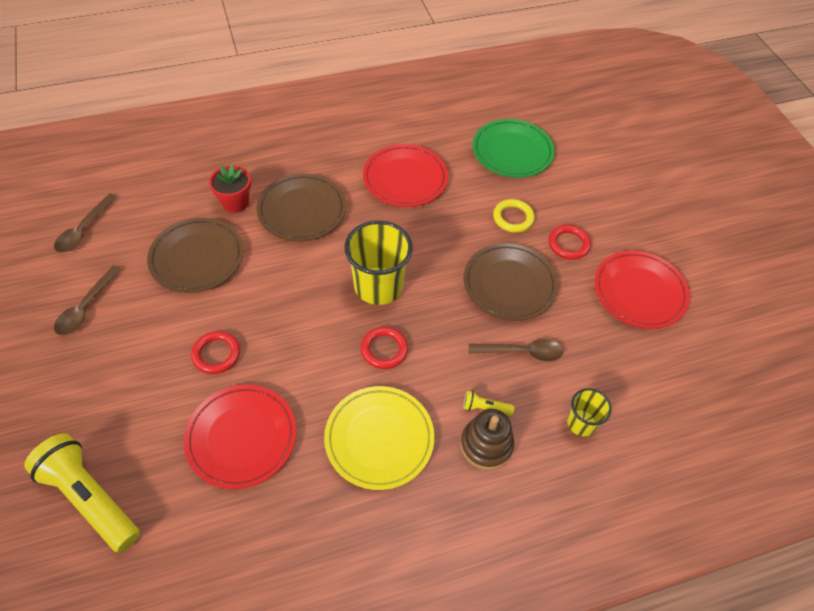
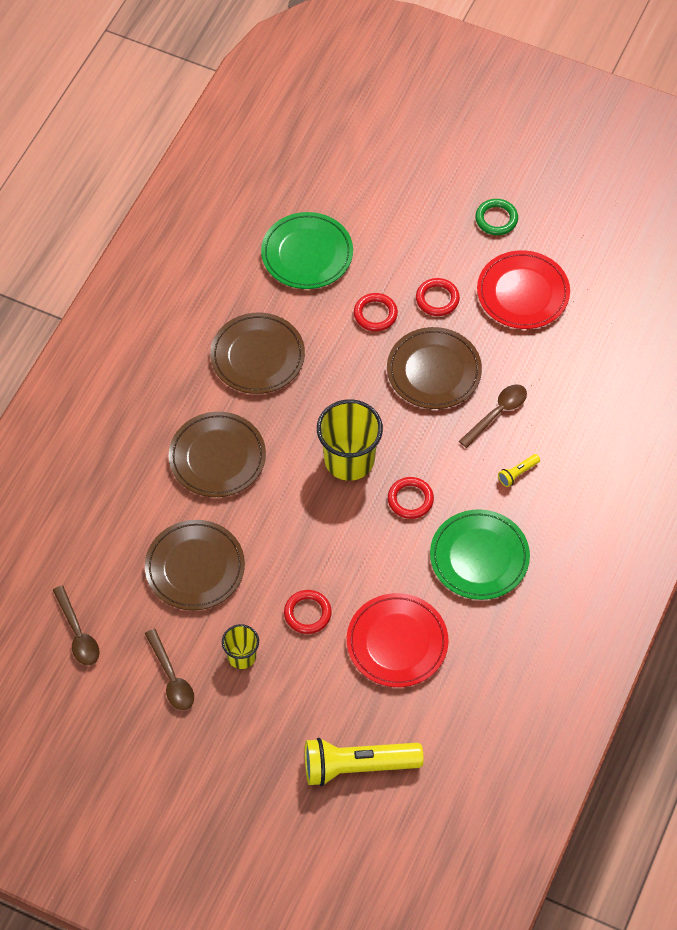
camera: 45 degrees left, 5 degrees up
red flower pot [209,164,251,213] -> none
yellow plate [324,386,435,490] -> green plate [430,509,530,600]
red plate [363,144,448,207] -> brown plate [210,313,305,394]
brown stacking toy [460,409,514,470] -> none
yellow ring [493,199,535,233] -> red ring [354,293,398,331]
yellow cup [567,388,612,436] -> yellow cup moved to [222,624,259,669]
none -> green ring [475,199,518,235]

